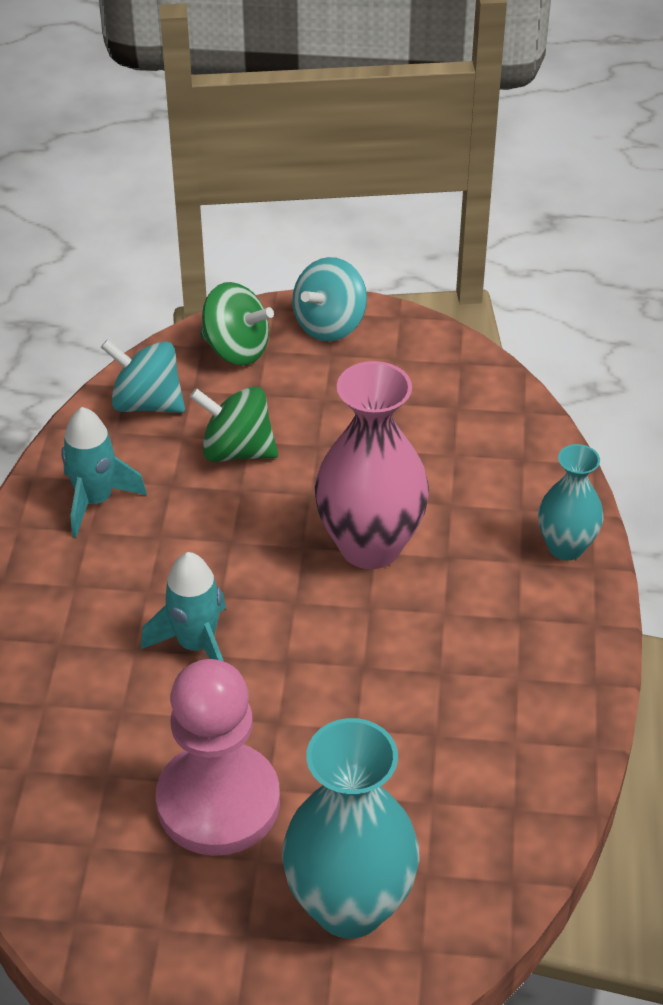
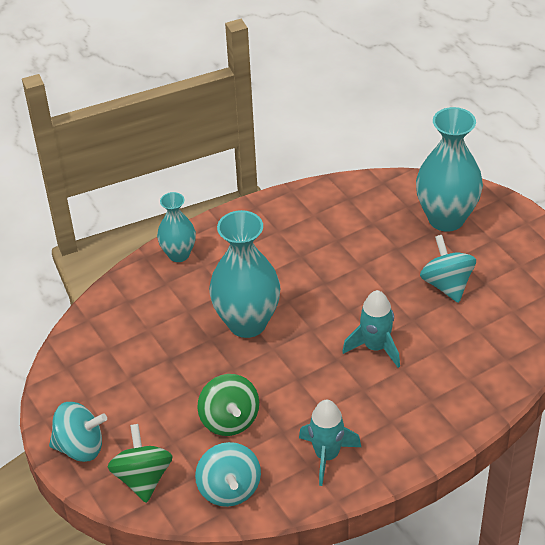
camera: 125 degrees left, 0 degrees up
pink pawn [156,659,280,856] -> turquoise spinning top [420,235,476,303]
pink vase [315,361,429,569] -> turquoise vase [209,210,280,338]

